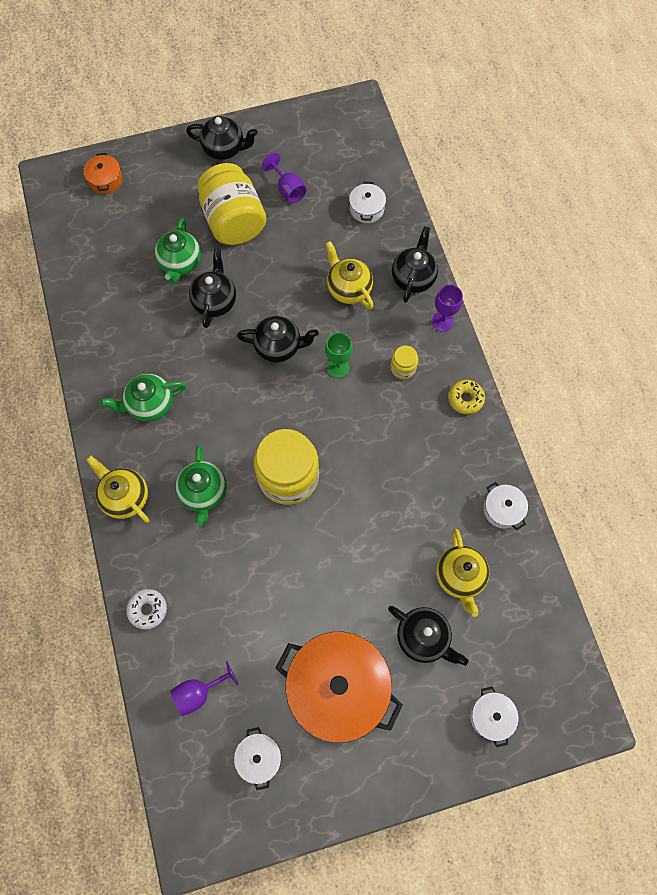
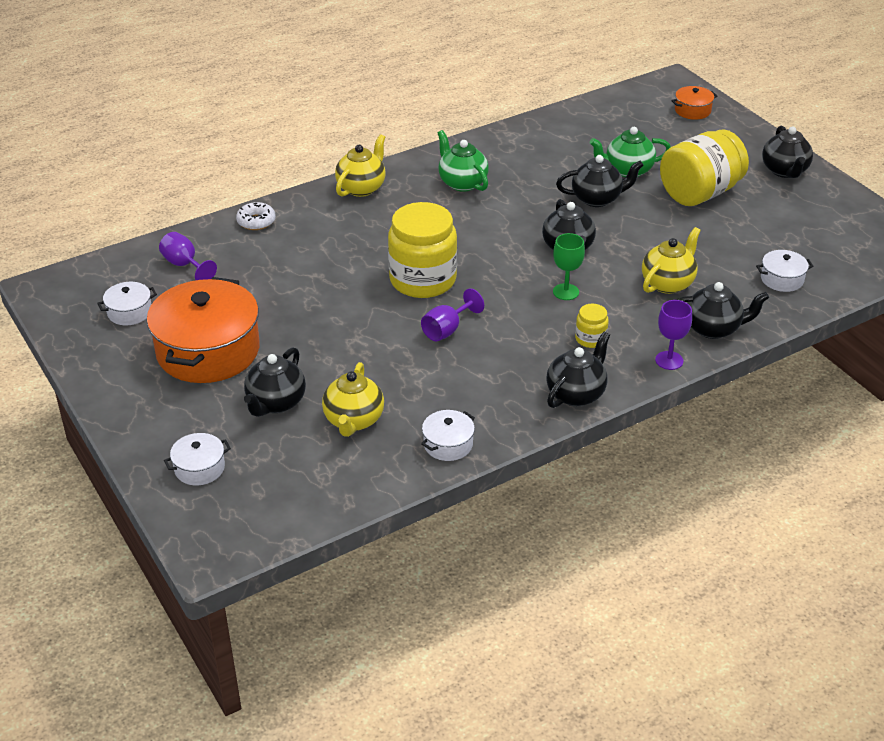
camera: 75 degrees right, 30 degrees down
green teapot [175,445,227,526] -> none
purple goblet [262,153,307,203] -> purple goblet moved to [421,288,484,341]
yellow teapot [436,529,490,617] -> yellow teapot turned 60 degrees counterclockwise [322,362,384,437]
yellow donut [448,380,485,414] -> black teapot [546,332,610,408]

